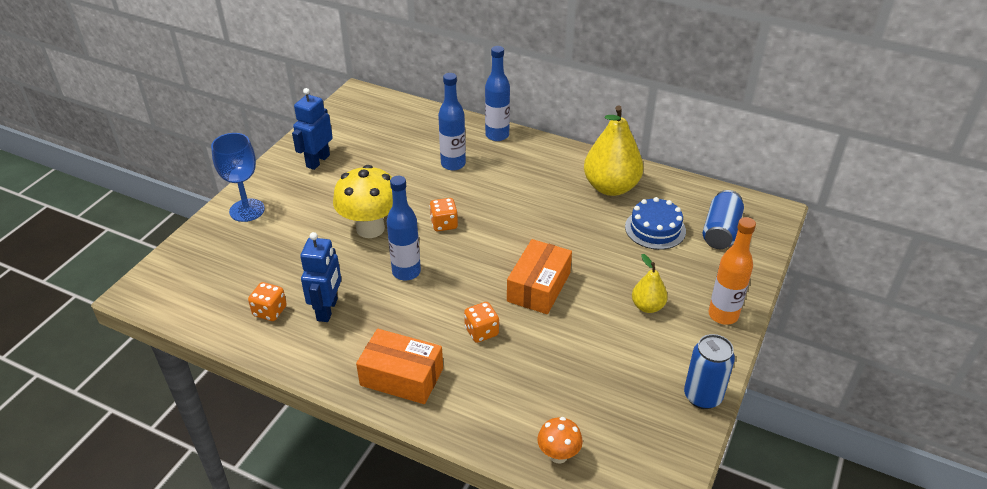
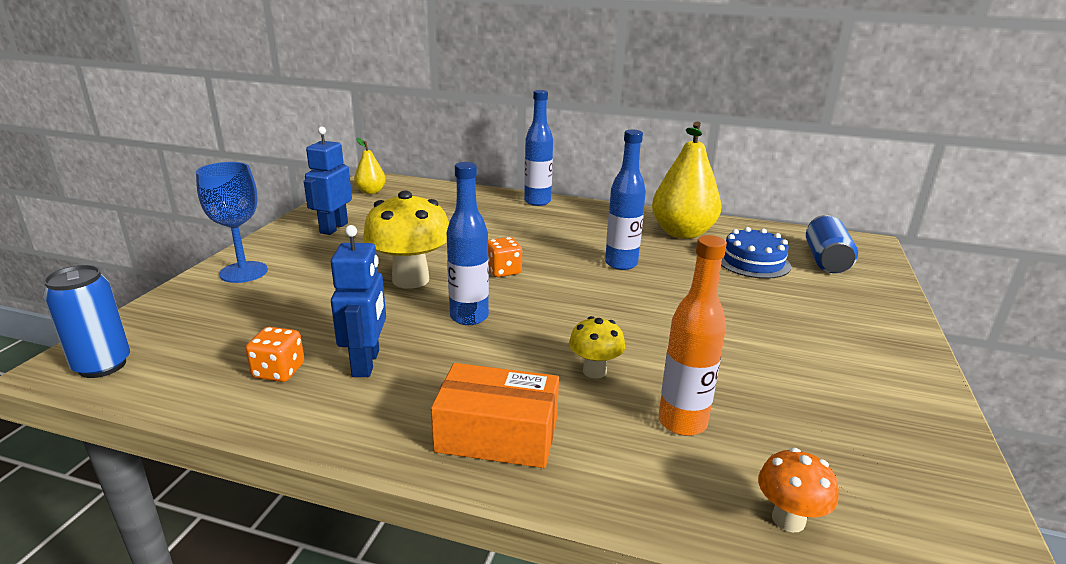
camera: 10 degrees left, 15 degrees down
blue bottle [438,73,466,171] -> blue bottle moved to [605,130,646,270]
orange dice [464,302,499,343] -> yellow mushroom [569,316,625,379]
orange box [507,239,572,314] -> none
yellow pear [632,254,668,313] -> yellow pear moved to [354,138,386,194]
blue can [684,334,735,409] -> blue can moved to [43,265,130,378]
orange bottle [708,217,756,325] -> orange bottle moved to [659,235,727,436]

